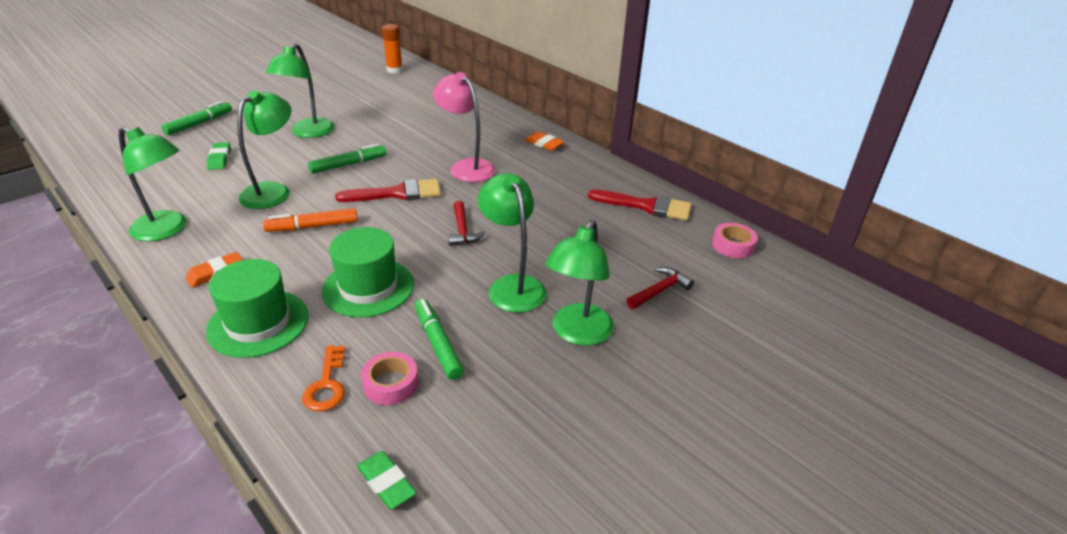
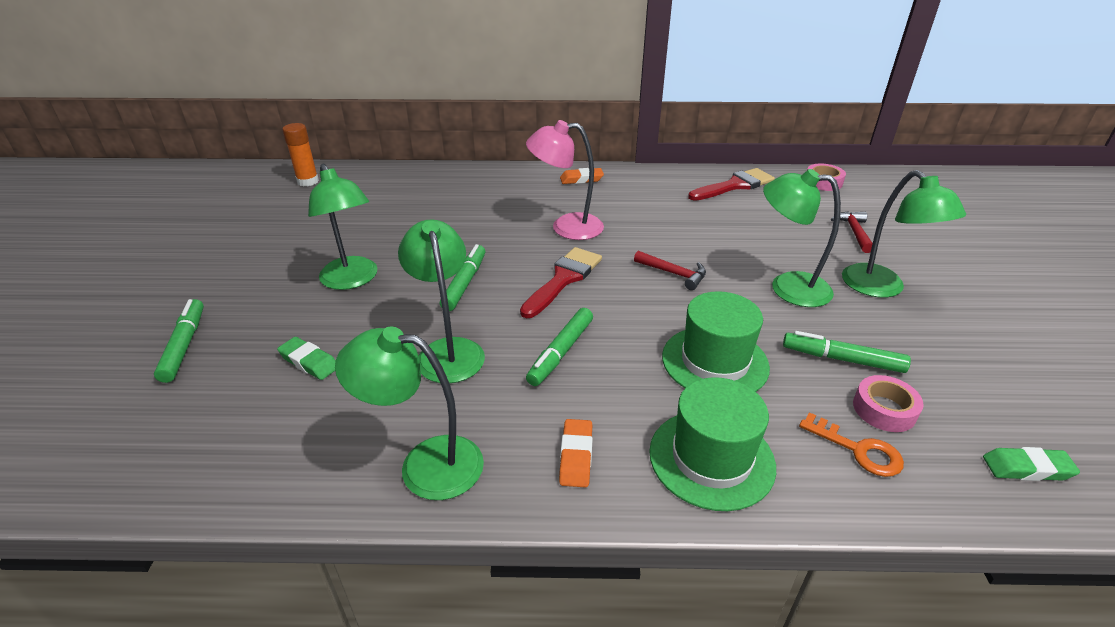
camera: 45 degrees left, 0 degrees up
green lamp [119,126,187,241] -> green lamp turned 150 degrees counterclockwise [335,326,484,500]
orange marker [263,208,358,232] -> green marker [526,308,593,386]

